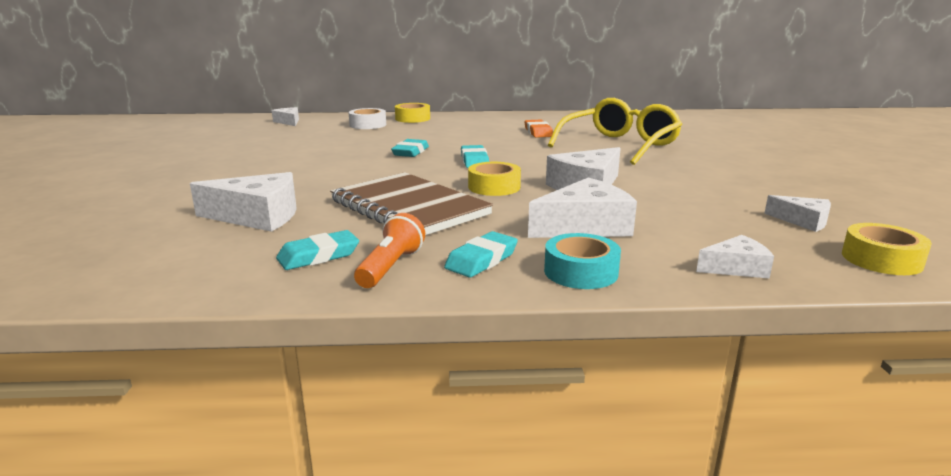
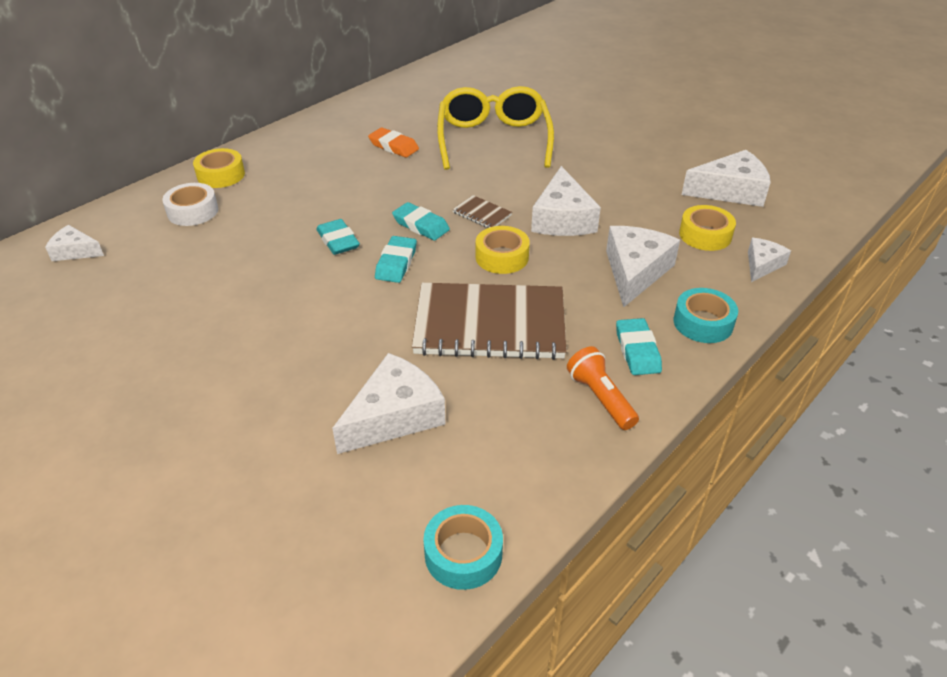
camera: 45 degrees left, 20 degrees up
turquoise eraser [276,230,359,270] -> turquoise eraser moved to [375,236,417,283]
white cheese [764,195,831,232] -> white cheese [682,150,771,207], size x1.76
yellow tape [842,223,932,275] -> yellow tape moved to [679,205,736,251]
none -> turquoise tape [423,505,503,590]
none -> brown notebook [452,195,512,228]

